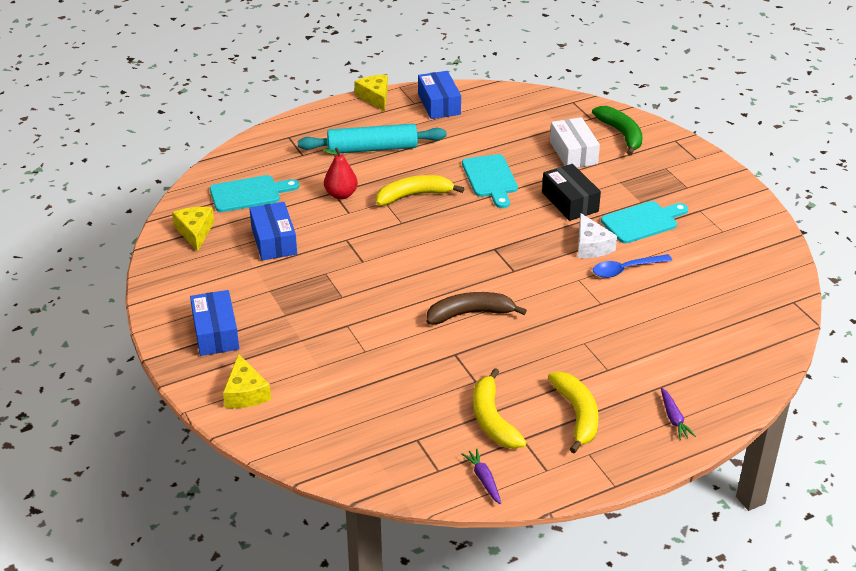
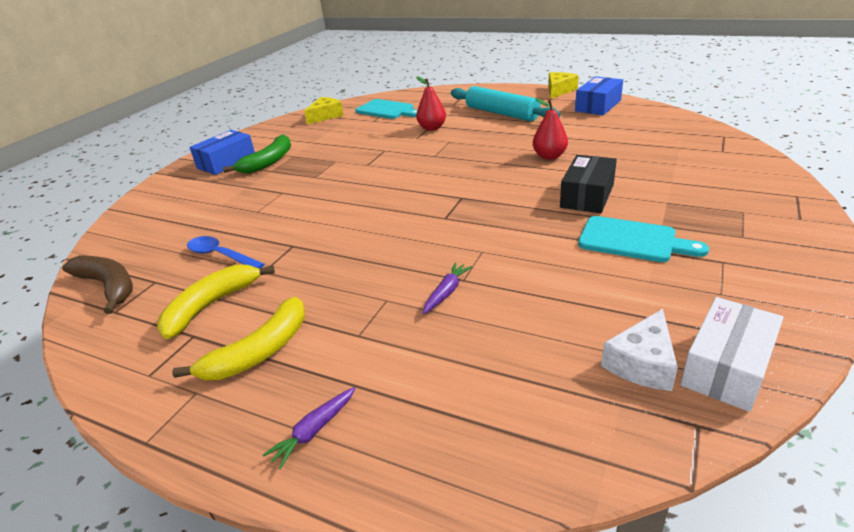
camera: 55 degrees right, 5 degrees down
yellow cheese [223,354,271,408] -> none
blue box [249,202,297,261] -> none
yellow banana [376,175,464,206] -> none
brown banana [426,292,527,324] -> brown banana moved to [62,255,133,314]
purple carrot [461,448,501,504] -> purple carrot moved to [423,262,472,314]
turquoise cutting board [462,154,518,208] -> red pear [533,98,568,160]
white box [550,117,600,168] -> white box moved to [680,297,783,412]
white cheese [578,213,617,258] -> white cheese moved to [601,309,678,391]
green banana [592,106,643,156] -> green banana moved to [223,135,291,173]
blue spoon [593,254,672,278] -> blue spoon moved to [187,236,264,268]

